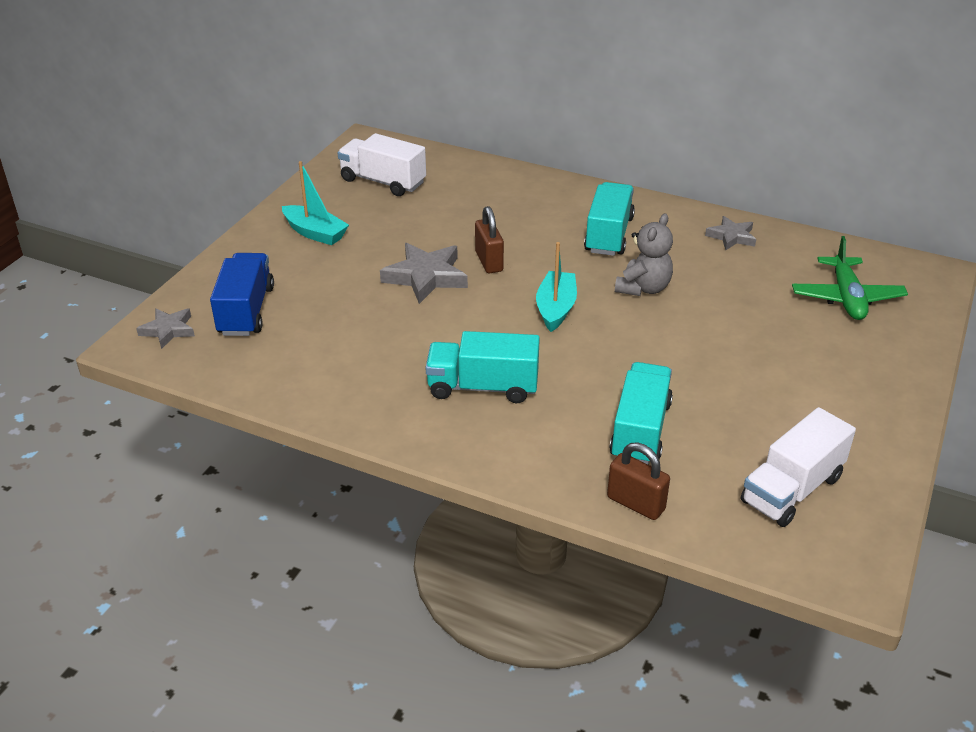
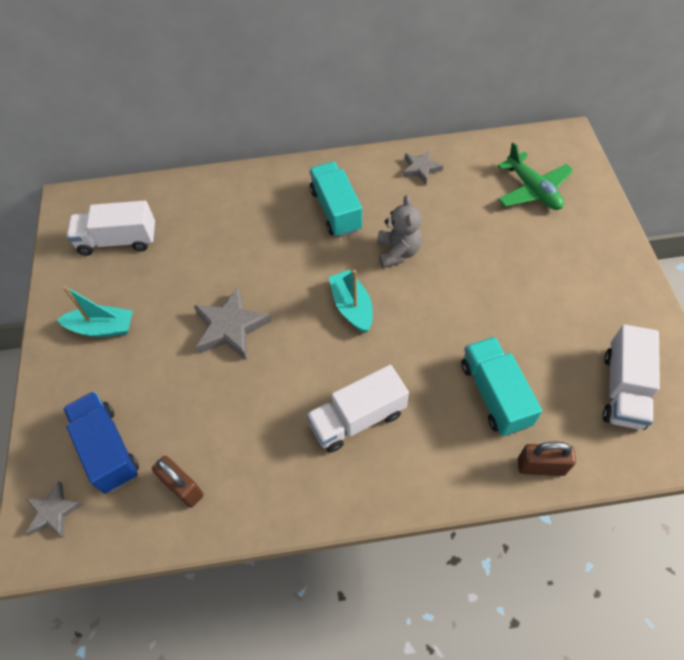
camera: 30 degrees left, 20 degrees up
turquoise truck [426,331,540,403] -> white truck [306,365,409,453]
brown padlock [475,206,504,273] -> brown padlock moved to [152,456,203,508]

